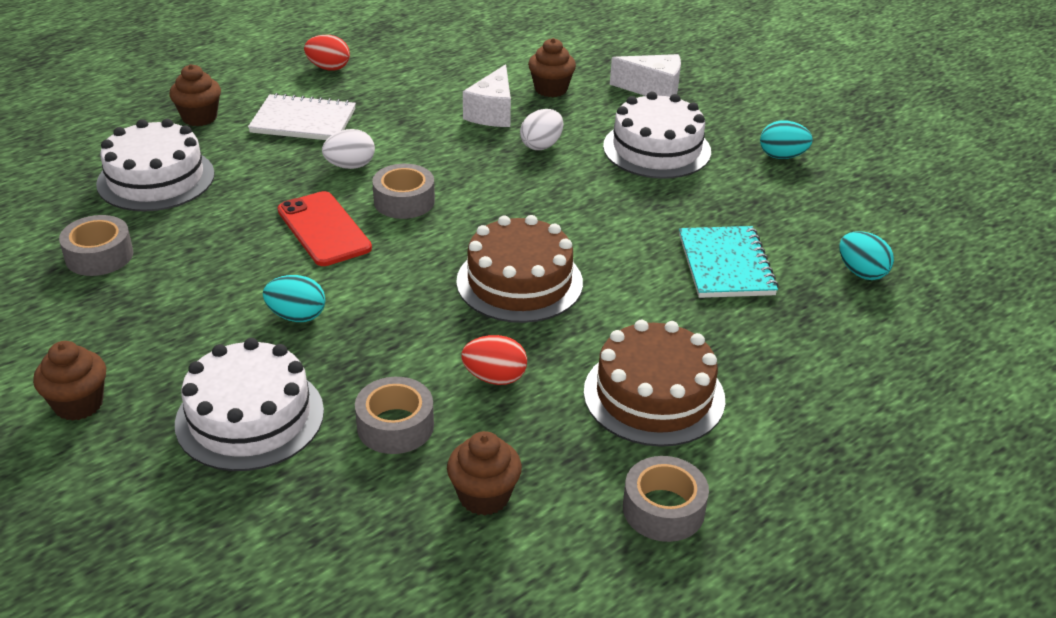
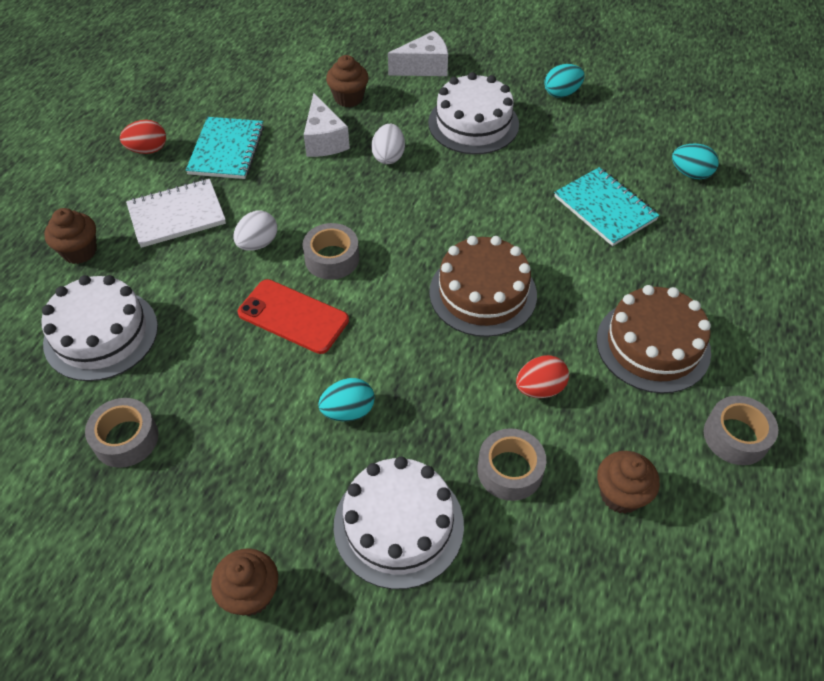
camera: 30 degrees left, 15 degrees up
none -> turquoise notebook [186,117,264,179]

